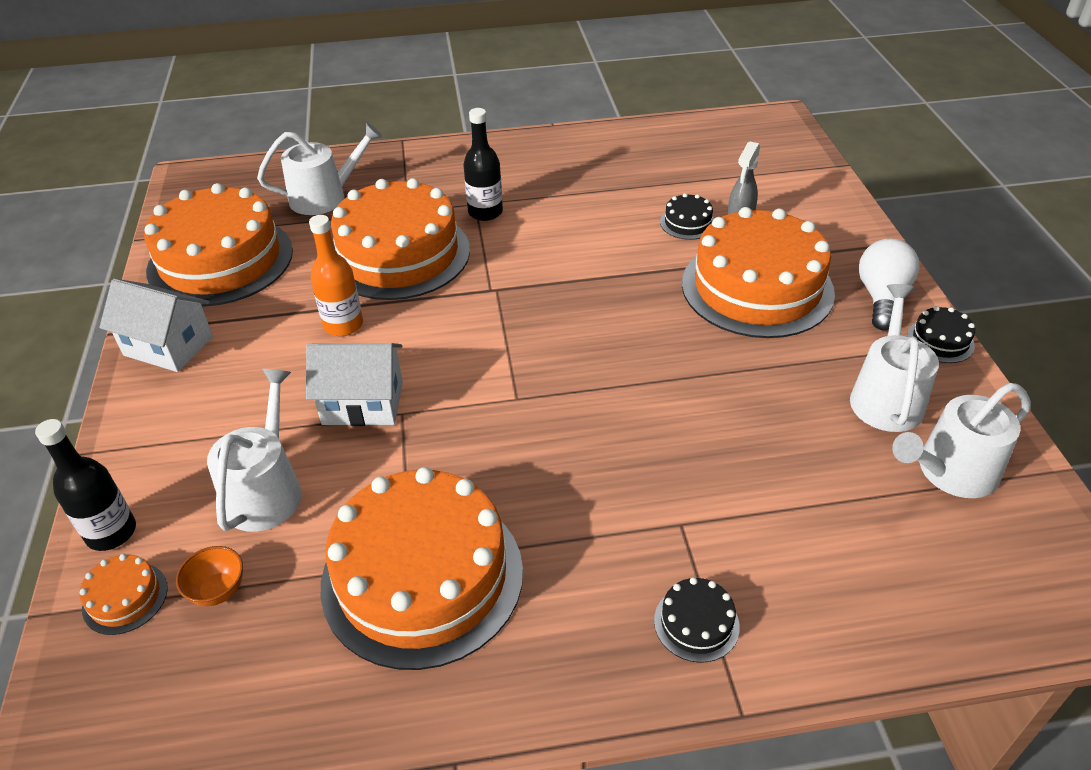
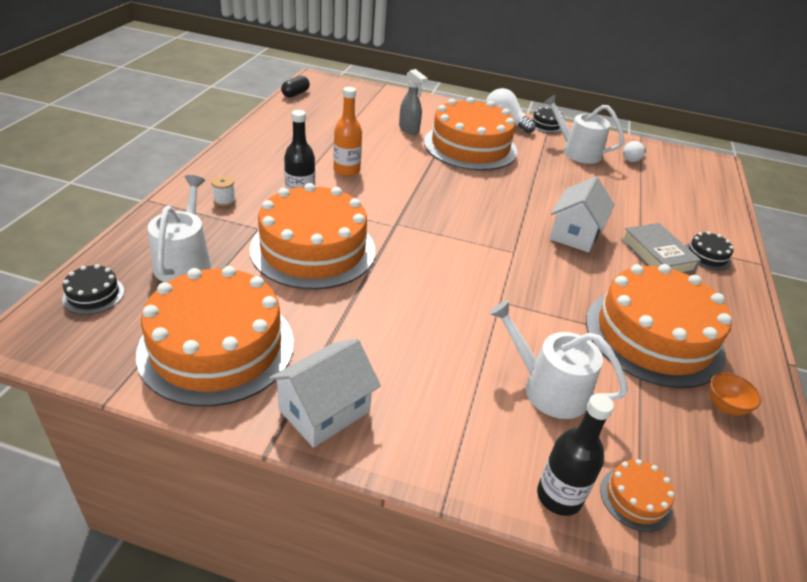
camera: 70 degrees left, 5 degrees down
orange bowl [176,546,243,606] -> orange bowl moved to [709,373,761,415]
white house [306,343,403,426] -> white house moved to [550,176,615,252]
orange bottle [309,215,363,336] -> orange bottle moved to [334,87,362,176]
black cake [660,193,714,240] -> black cake moved to [62,264,124,314]
white watering can [892,383,1030,498] -> white light bulb [623,141,646,162]
none -> white spool [211,176,236,206]
none -> black capsule [281,75,310,98]
none -> grey book [621,223,701,274]

